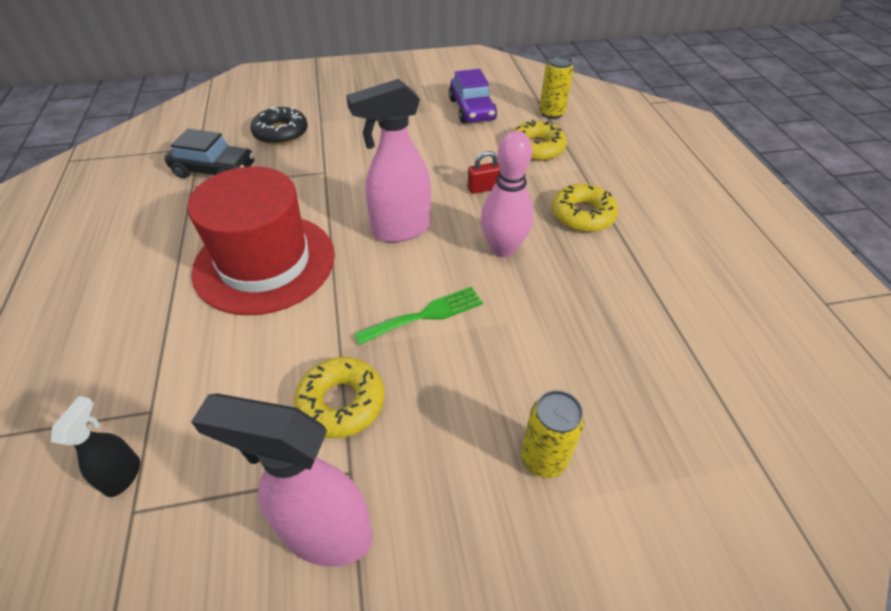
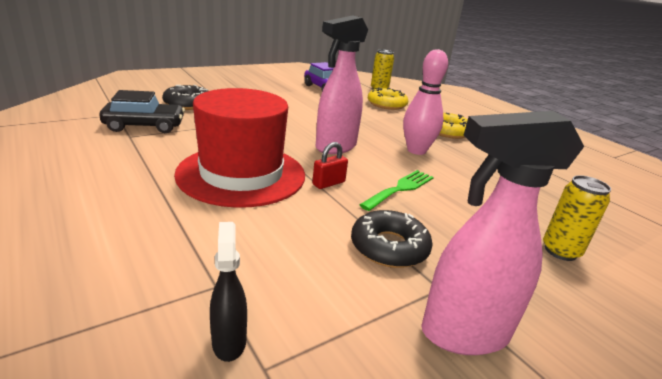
camera: 25 degrees left, 20 degrees down
yellow donut [294,357,385,438] -> black donut [351,210,433,268]
red padlock [468,151,500,194] -> red padlock moved to [312,142,348,189]

